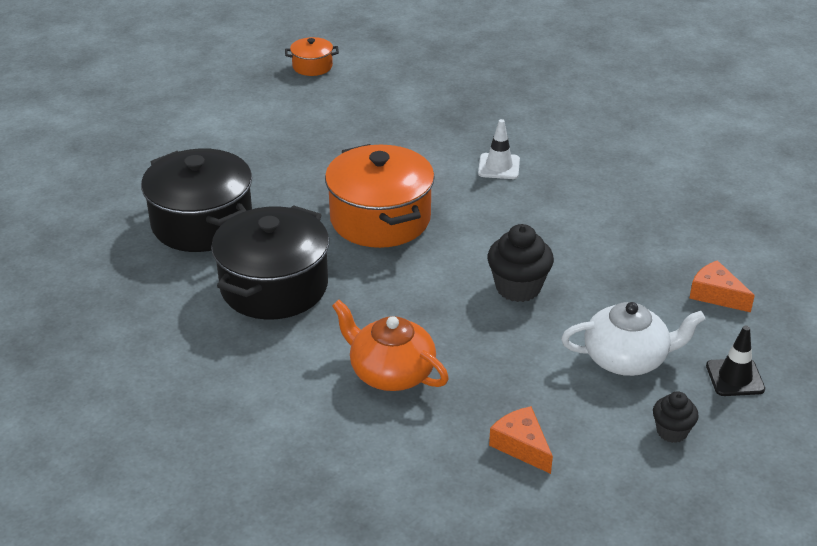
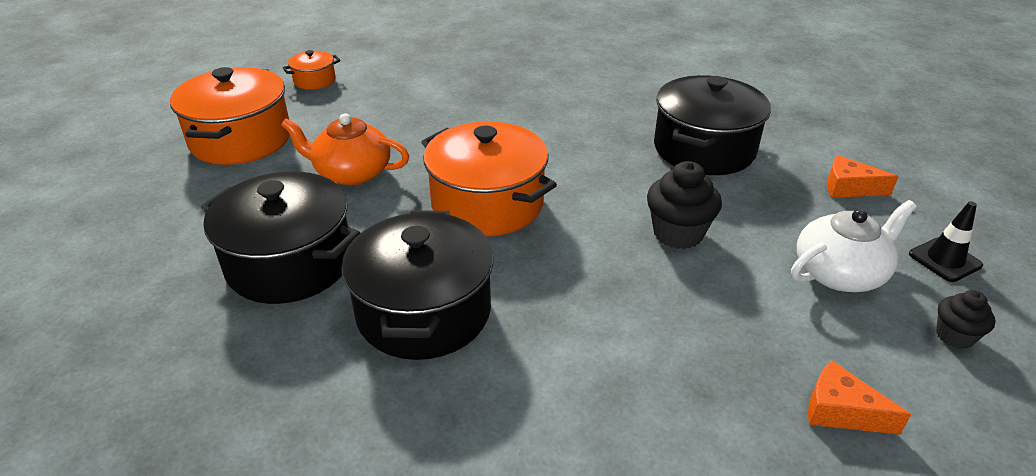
camera: 25 degrees left, 0 degrees up
orange teapot [332,300,449,391] -> orange teapot moved to [281,114,409,186]
white traffic cone [478,119,520,179] -> none
none -> orange pot [170,67,290,165]
none -> black pot [654,75,771,175]

